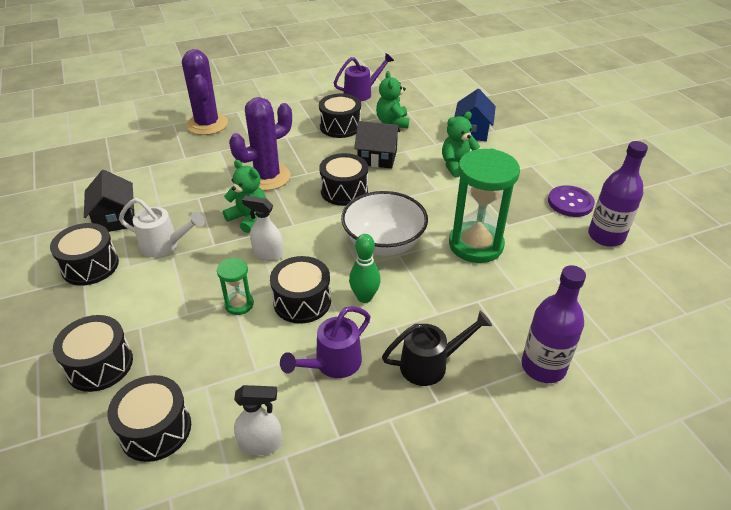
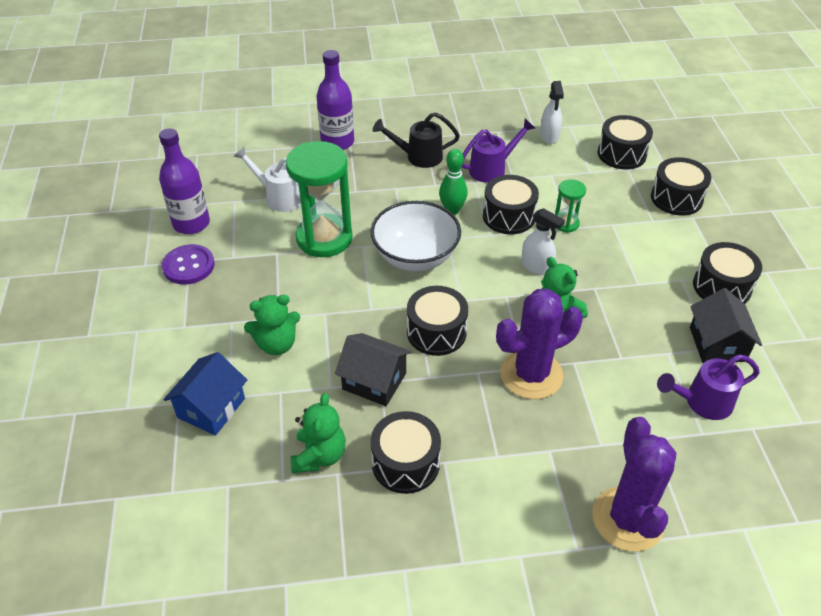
camera: 165 degrees left, 5 degrees up
white watering can [119,198,205,257] -> white watering can moved to [233,147,301,212]
white spray bottle [234,385,282,455] -> white spray bottle turned 105 degrees counterclockwise [540,81,564,144]
purple watering can [334,53,394,101] -> purple watering can moved to [657,354,760,420]

